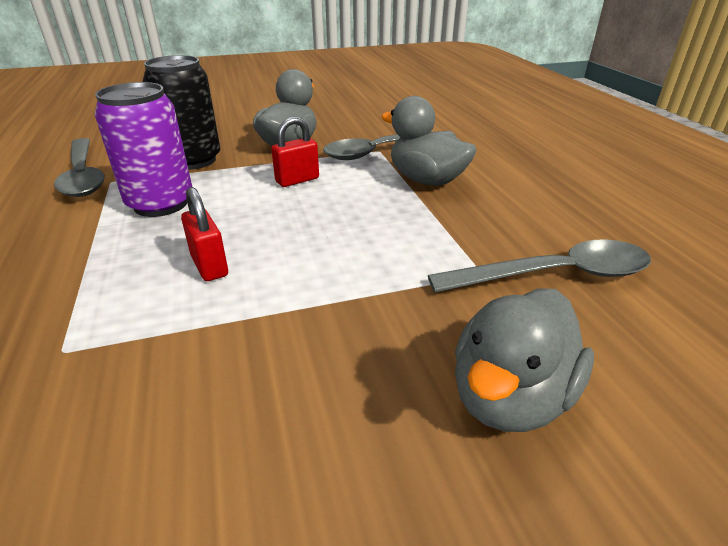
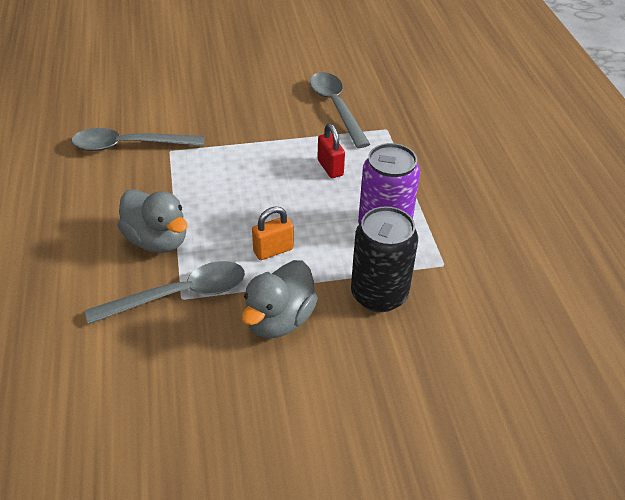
camera: 175 degrees left, 10 degrees up
grey spoon [54,138,105,197] -> grey spoon moved to [310,72,370,148]
red padlock [271,117,319,187] -> orange padlock [252,206,293,260]
grey duck [455,289,594,432] -> none

